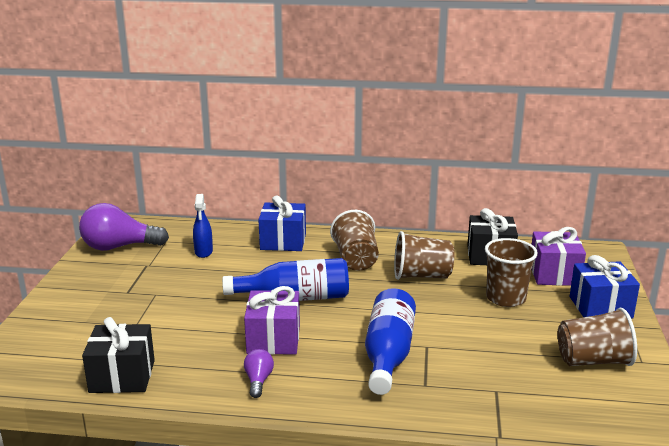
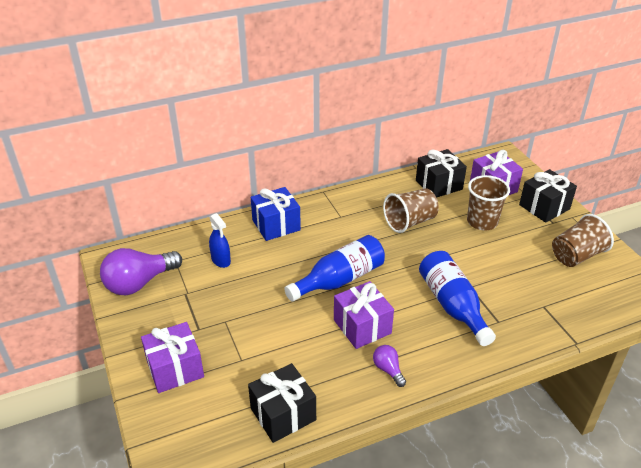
camera: 30 degrees left, 15 degrees up
brown cup [330,210,379,271] -> none
blue gift [570,255,640,319] -> black gift [519,169,577,223]
none -> purple gift [141,322,204,393]

